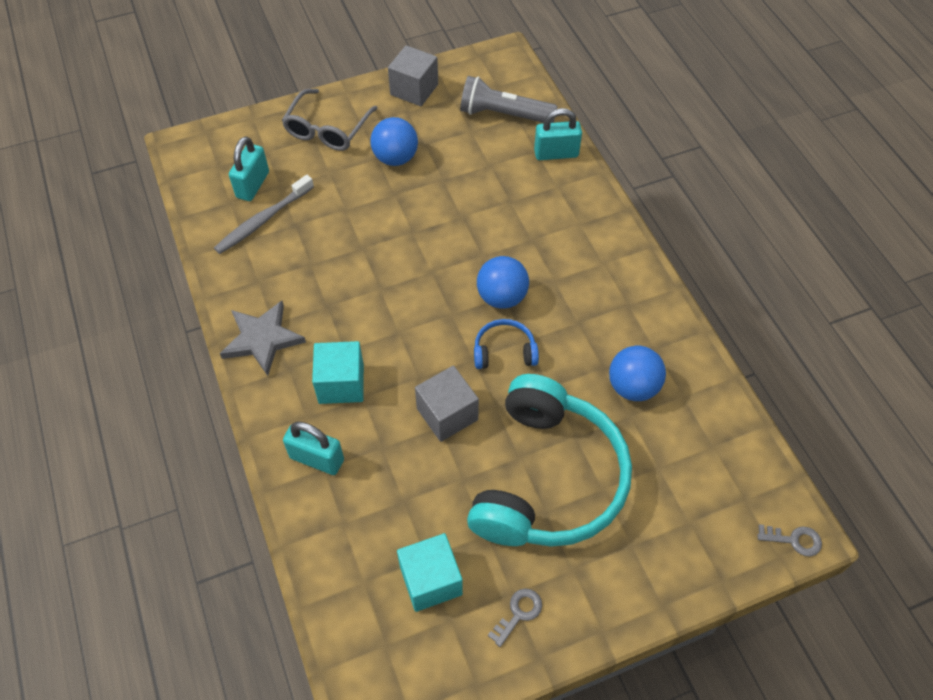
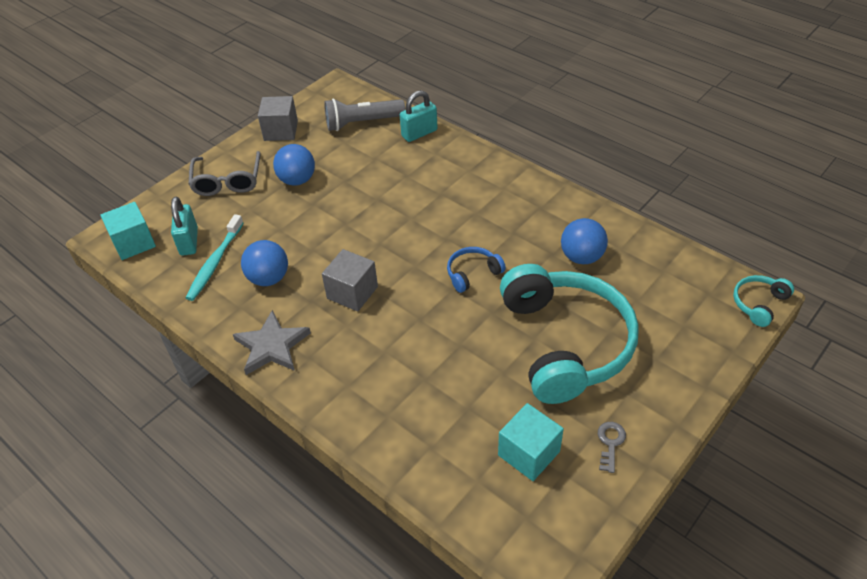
camera: 25 degrees left, 10 degrees down
grey toothbrush [214,175,314,254] -> turquoise toothbrush [186,214,244,301]
turquoise padlock [283,422,344,475] -> none
turquoise cube [312,341,364,404] -> turquoise cube moved to [100,202,156,260]
grey cube [415,366,479,442] -> grey cube moved to [322,249,378,312]
blue ball [477,256,529,309] -> blue ball moved to [241,240,288,286]
grey key [757,524,822,556] -> turquoise headphones [733,275,794,327]

